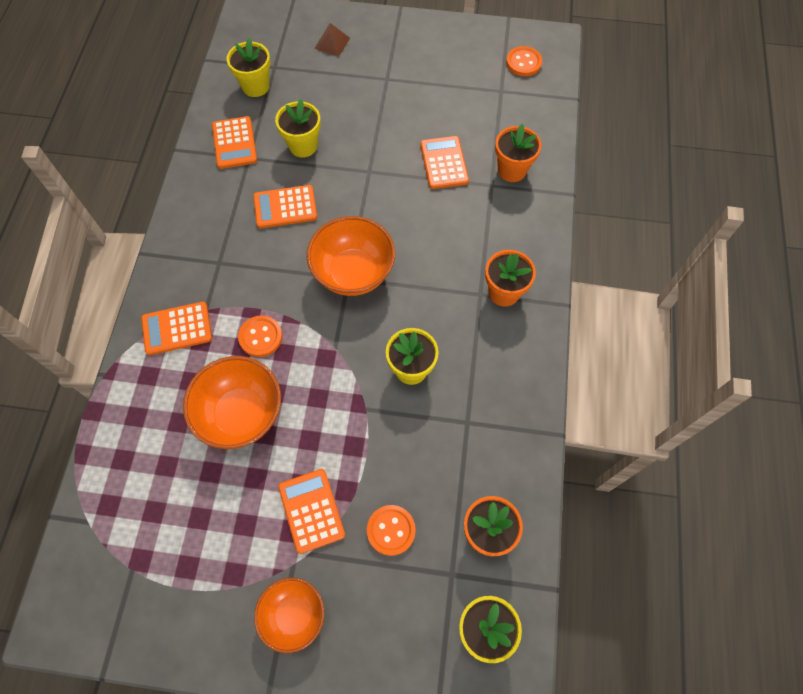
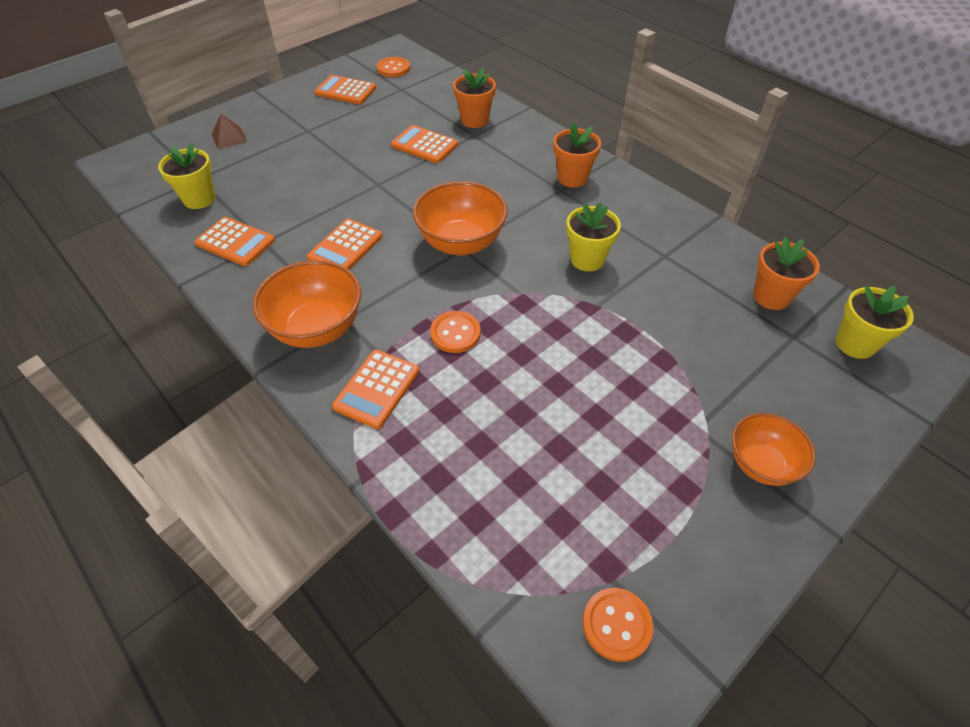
camera: 50 degrees left, 15 degrees down
orange bowl [183,356,281,449] -> orange bowl moved to [252,260,361,348]
yellow flower pot [275,99,321,158] -> none
orange calculator [278,469,345,554] -> orange calculator moved to [315,75,376,105]
orange button [367,505,416,556] -> orange button moved to [582,588,653,662]

